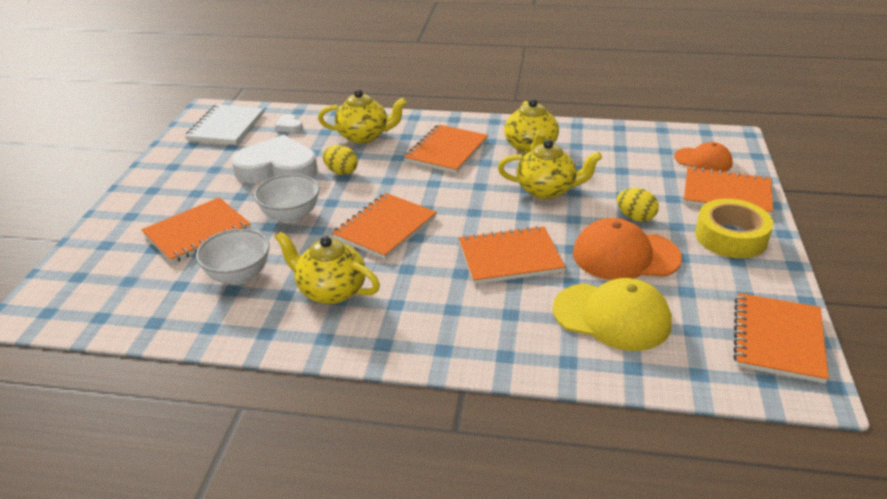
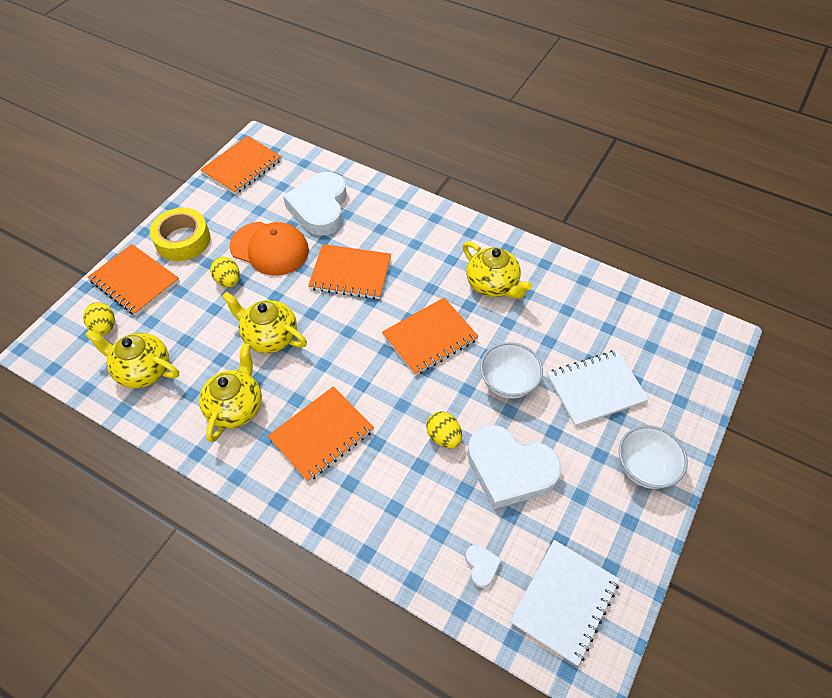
camera: 160 degrees left, 20 degrees up
orange notebook [142,197,251,263] -> white notebook [547,350,649,426]
white bowl [196,229,270,285] -> white bowl moved to [619,425,688,489]
yellow teapot [318,89,407,144] -> yellow teapot moved to [85,329,179,388]
yellow cap [553,278,672,351] -> white heart [283,172,347,236]
orange cap [674,142,733,172] -> yellow egg [83,302,115,335]

